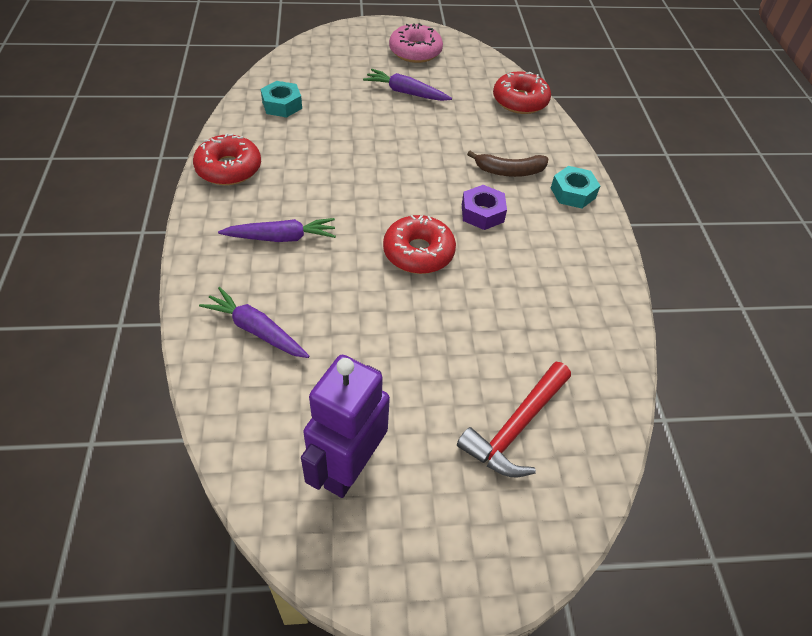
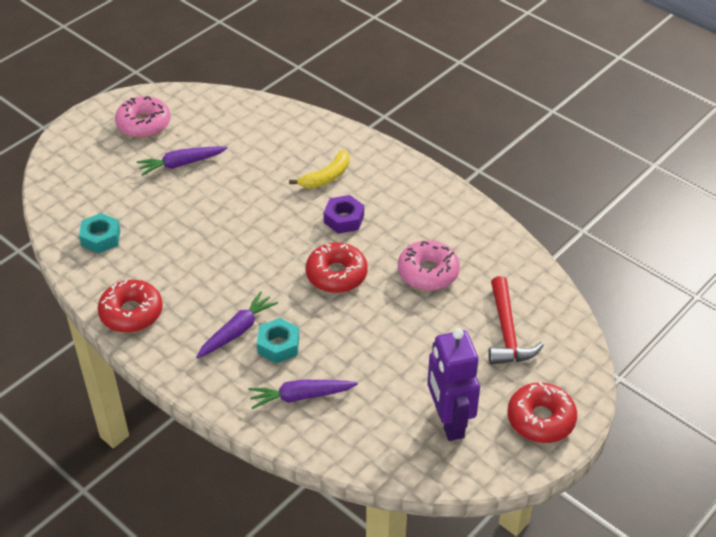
camera: 40 degrees left, 5 degrees down
brown banana [467,151,548,177] -> yellow banana [289,149,349,188]
red donut [493,71,551,114] -> red donut moved to [507,382,577,443]
turquoise nut [551,166,600,208] -> turquoise nut moved to [257,318,299,364]
none -> pink donut [398,240,460,291]

